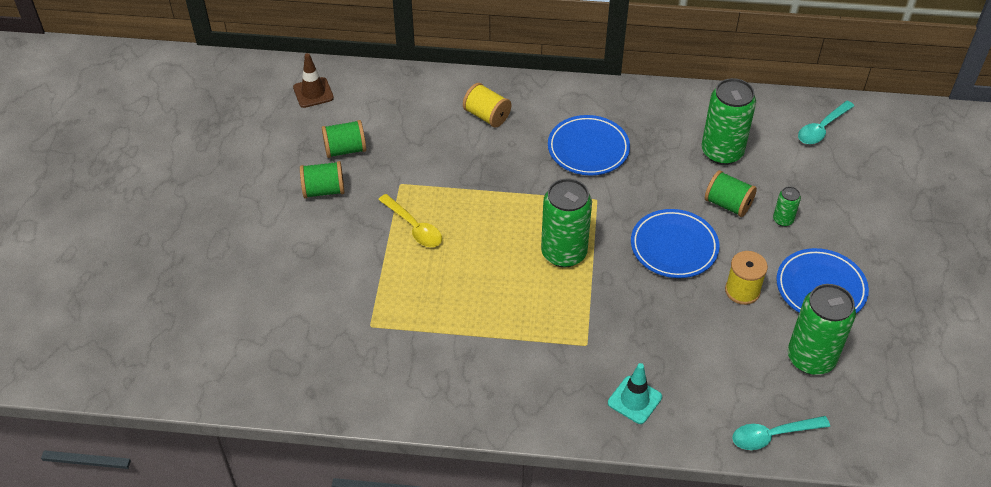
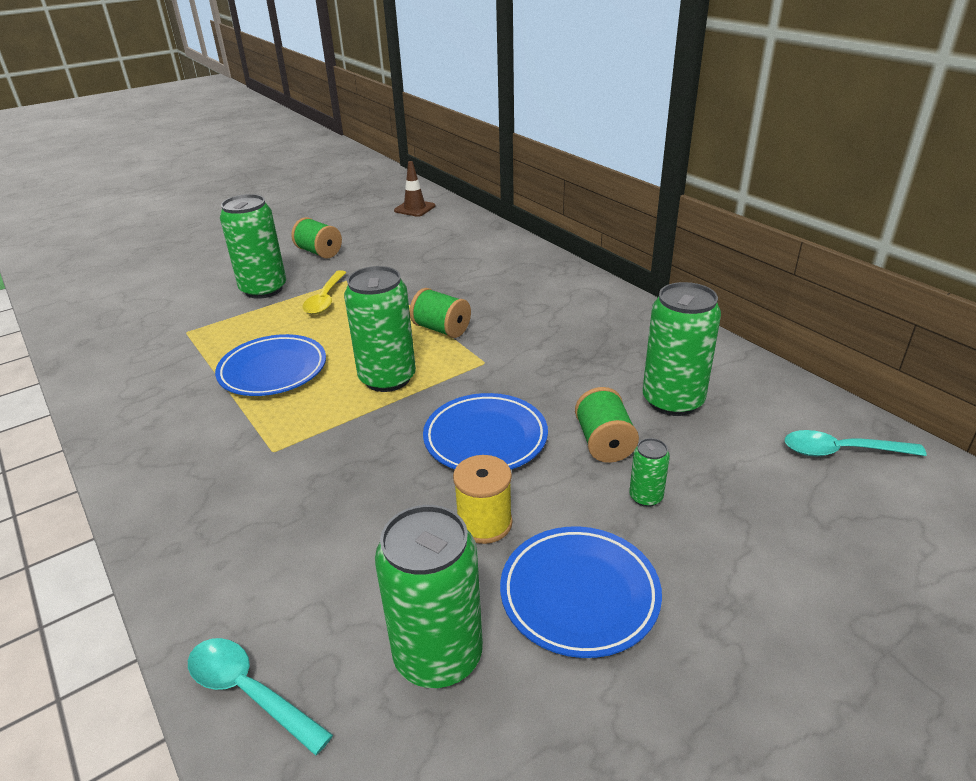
camera: 50 degrees right, 15 degrees down
green spool [322,120,366,158] -> green spool moved to [410,288,471,338]
yellow spool [463,83,511,128] -> none
blue plate [548,115,630,175] -> blue plate moved to [215,334,326,396]
turquoise traffic cone [608,363,662,424] -> none
none -> green can [220,194,286,299]

